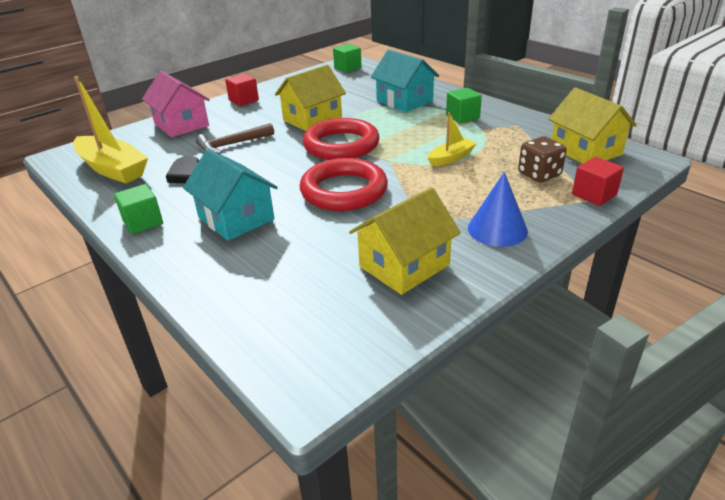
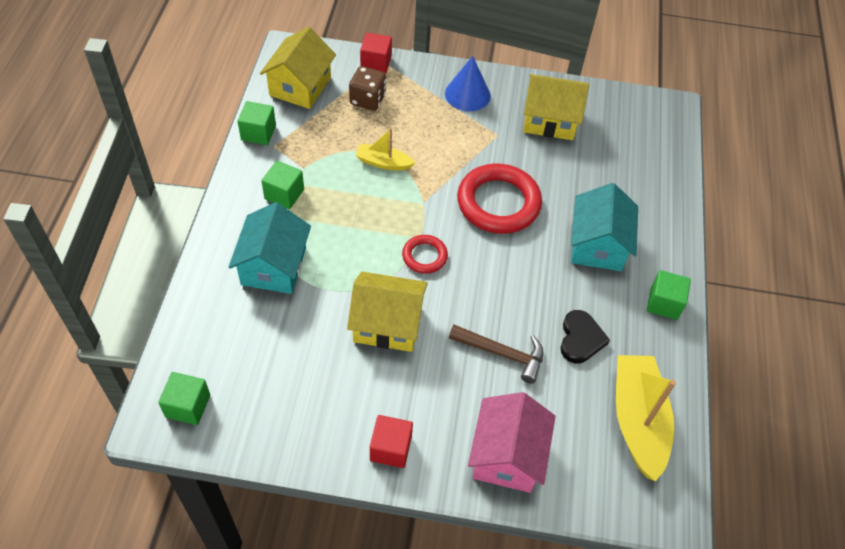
camera: 135 degrees left, 20 degrees up
red ring [303,118,379,160] -> red ring [402,235,448,274], size x0.51
none -> green cube [237,101,276,145]

